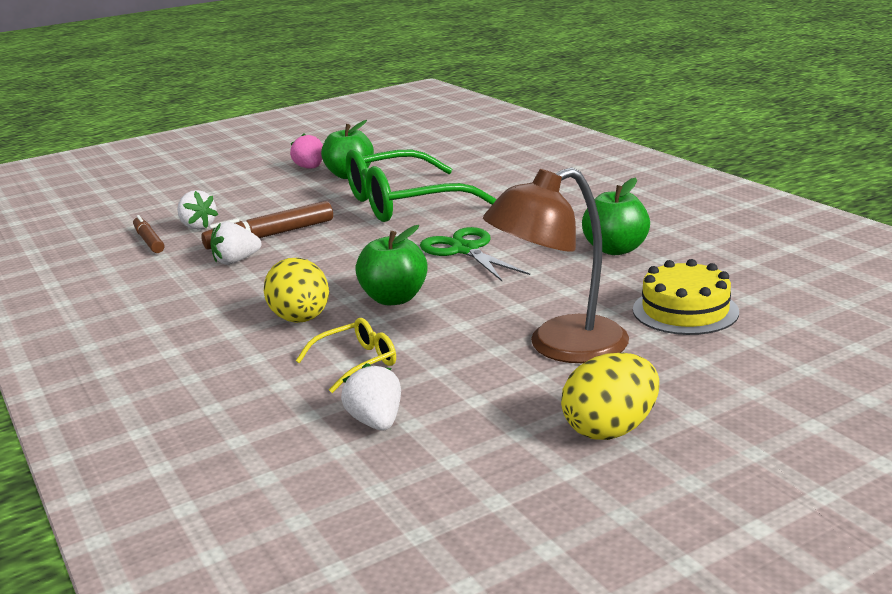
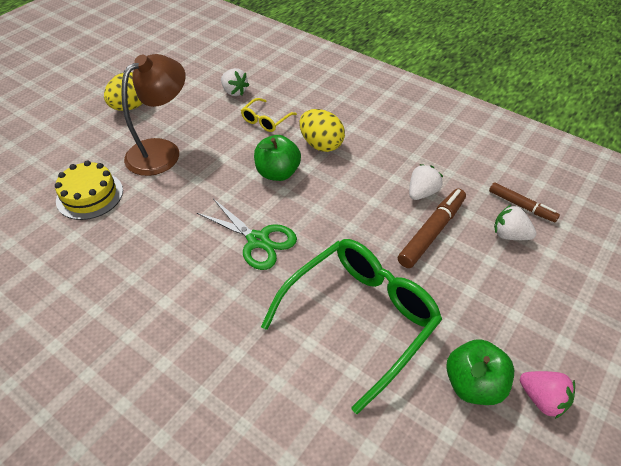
camera: 155 degrees right, 25 degrees up
green apple [582,177,650,255] -> none

